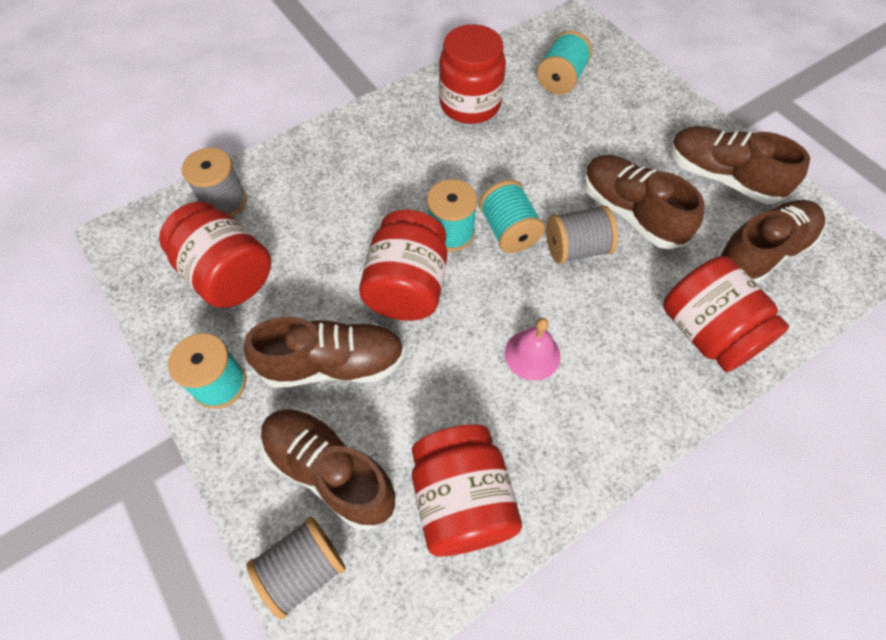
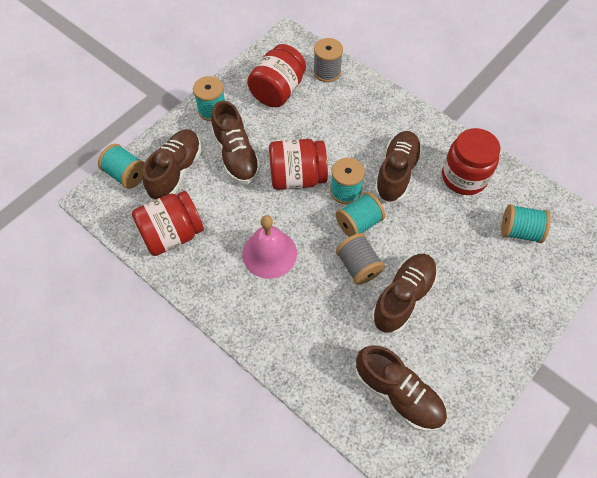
camera: 75 degrees right, 0 degrees up
grey spool [246,516,346,619] -> turquoise spool [98,144,145,189]
pink bell [505,318,561,381] -> pink bell [242,215,297,279], size x1.55
red jar [663,256,789,372] -> none
brown shoe [670,126,810,204] -> brown shoe moved to [374,131,422,203]

